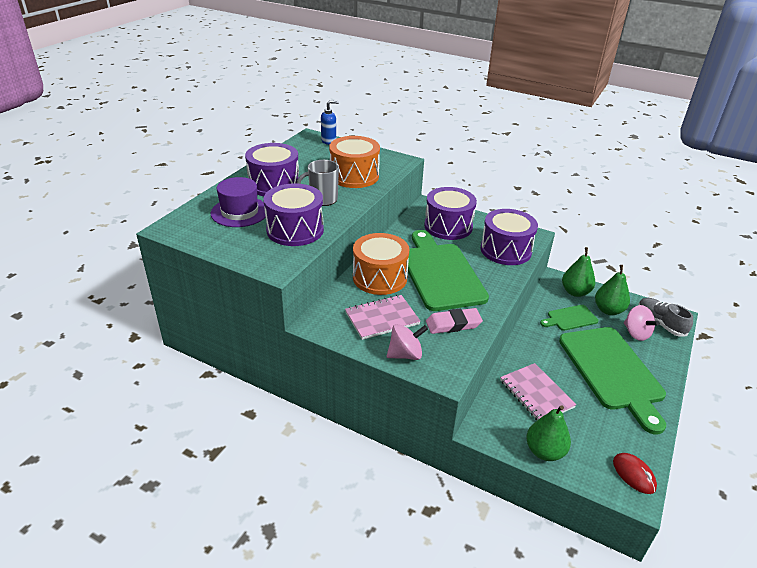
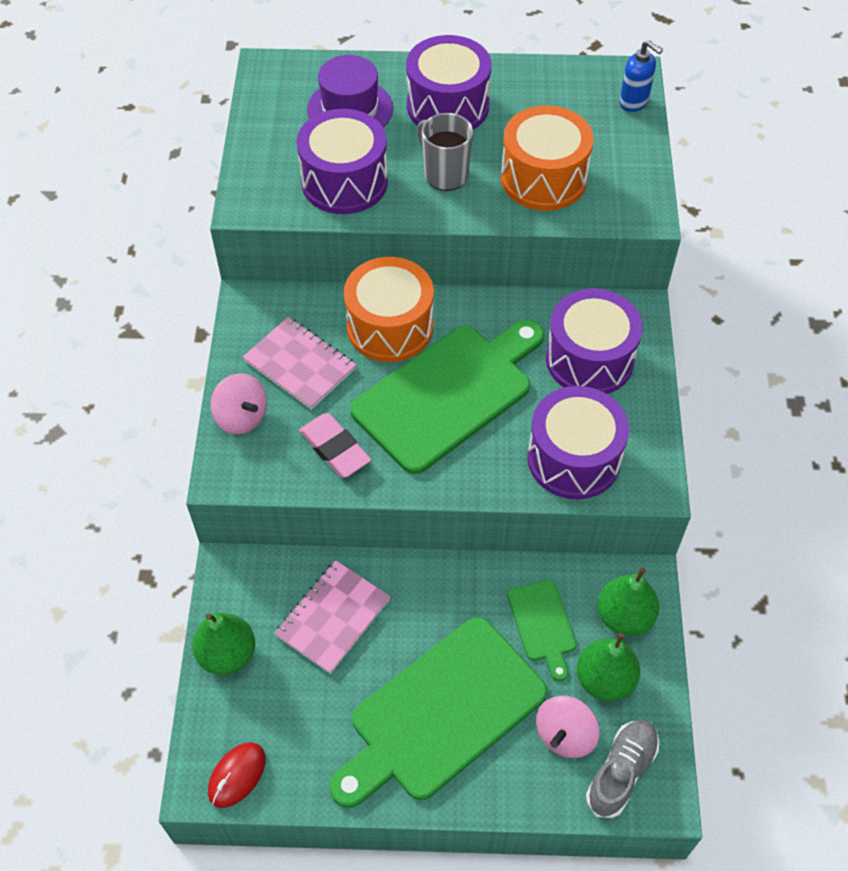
camera: 65 degrees right, 20 degrees up
green cutting board [540,305,598,331] -> green cutting board turned 150 degrees counterclockwise [507,580,577,681]

